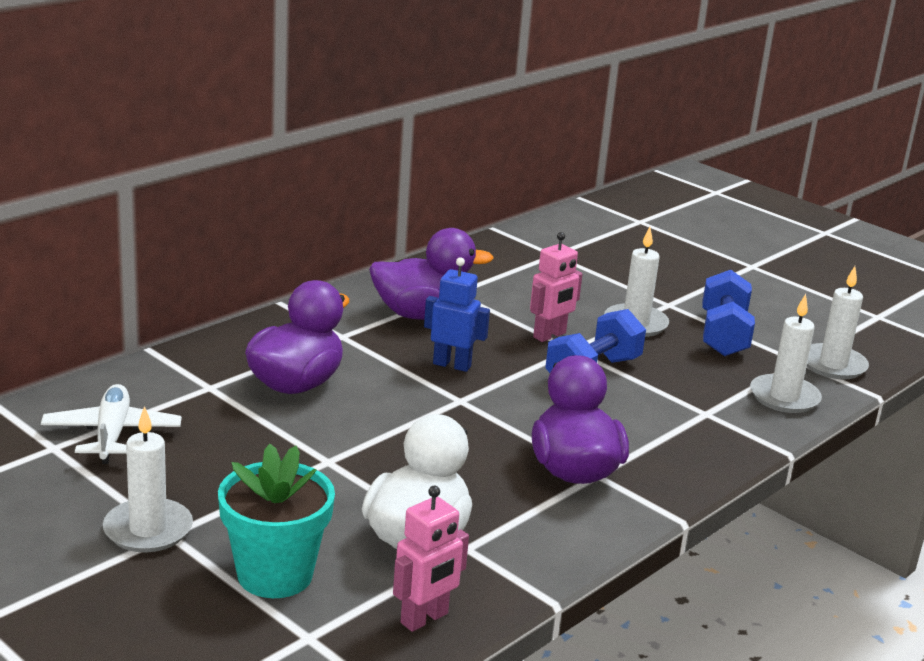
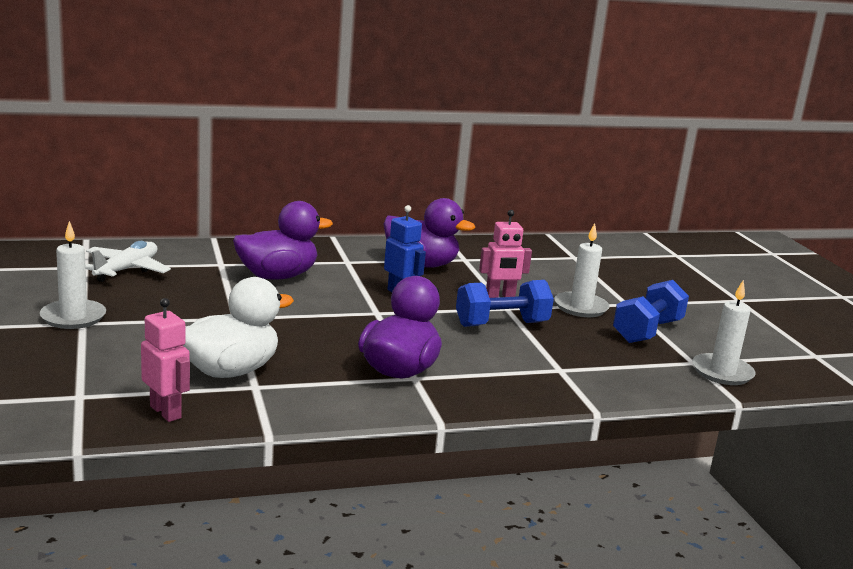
camera: 30 degrees right, 5 degrees down
turquoise flower pot [218,444,335,598] -> none
pink robot [393,486,469,632] -> pink robot turned 120 degrees counterclockwise [141,298,190,422]
white candle [750,294,822,413] -> none

